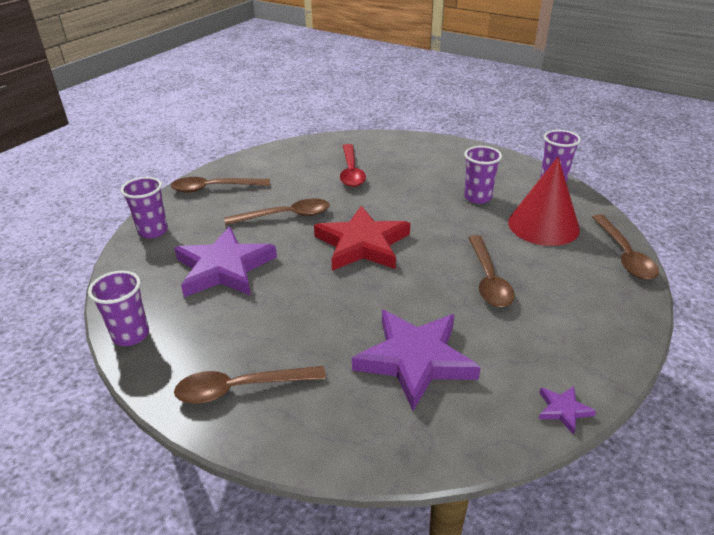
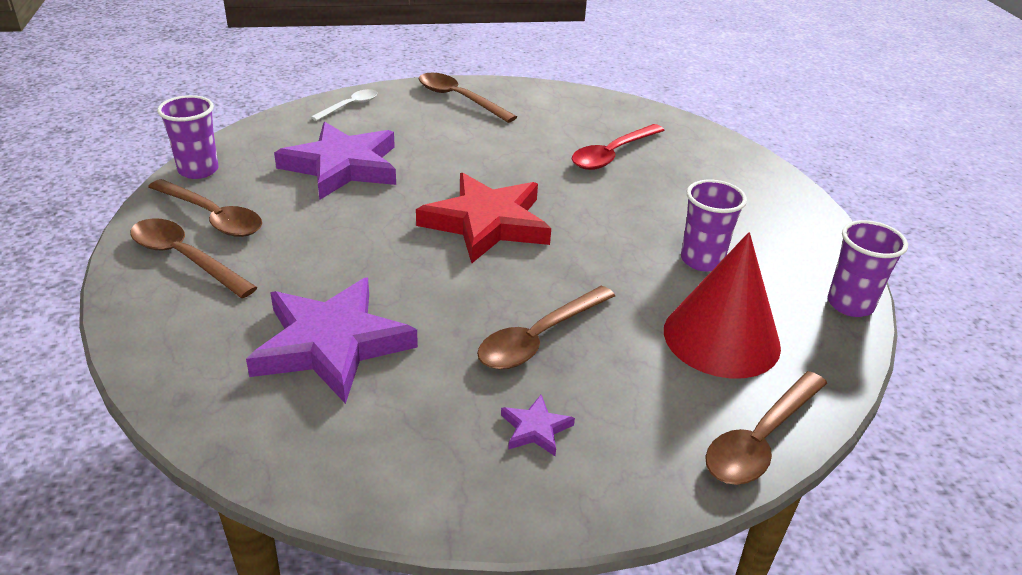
camera: 45 degrees right, 0 degrees up
purple cup [121,177,168,238] -> white spoon [311,89,377,121]
brown spoon [224,198,330,225] -> brown spoon moved to [148,179,262,237]
purple star [539,386,596,435] -> purple star moved to [501,395,575,456]

